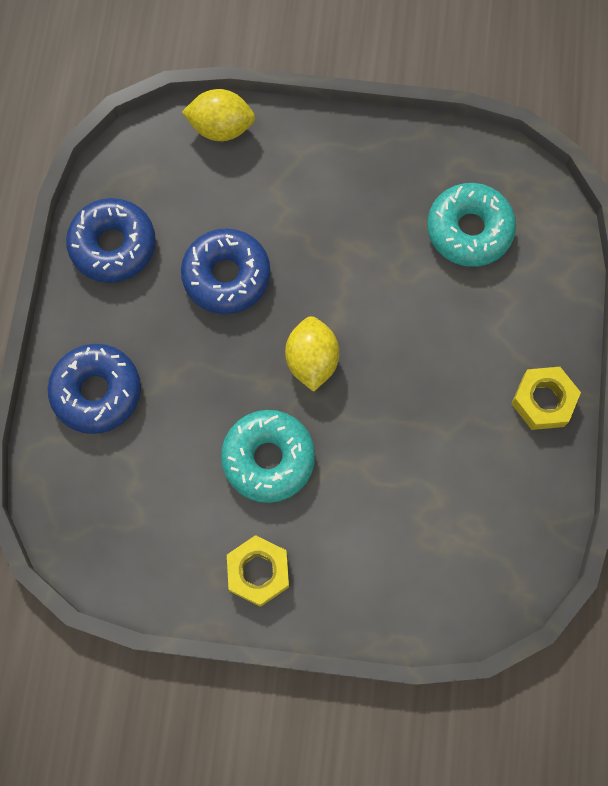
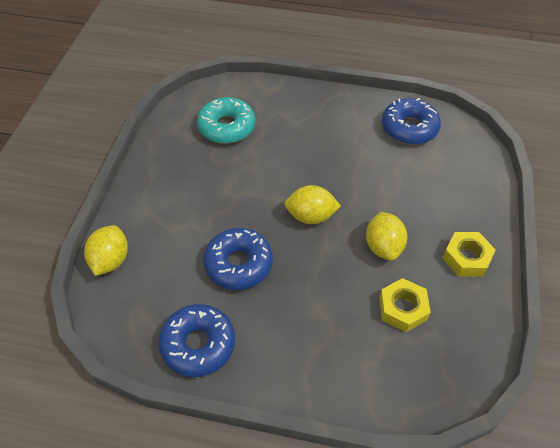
camera: 85 degrees left, 20 degrees down
blue donut [48,344,141,434] -> blue donut moved to [382,98,441,145]
turquoise donut [221,410,315,503] -> yellow lemon [366,212,407,261]
yellow nut [512,367,581,430] -> yellow nut moved to [379,278,431,332]

